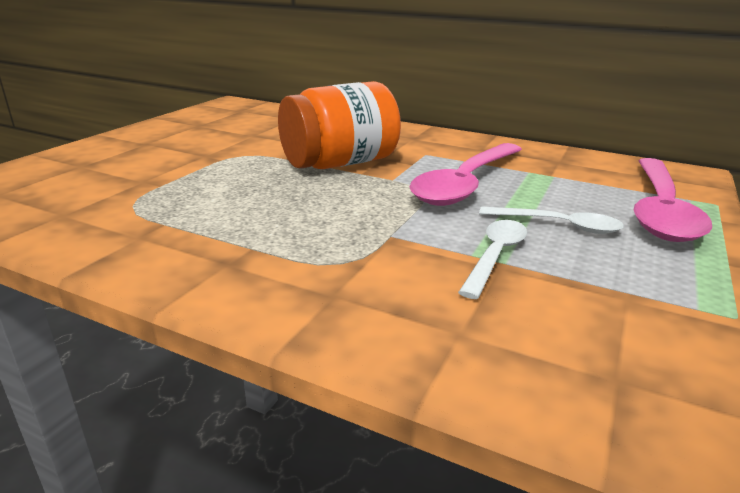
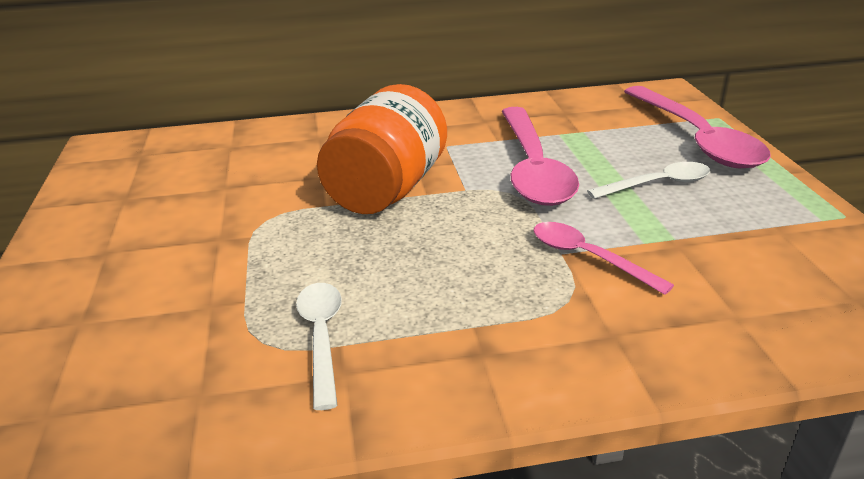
camera: 35 degrees left, 5 degrees up
white spoon [458,220,527,299] -> white spoon moved to [296,283,342,410]
none -> pink spoon [534,222,674,295]

